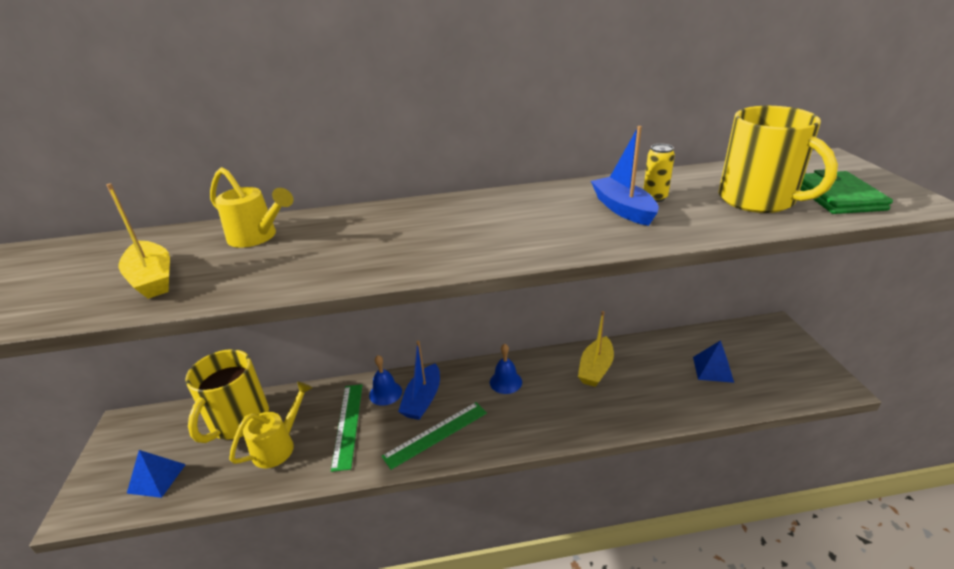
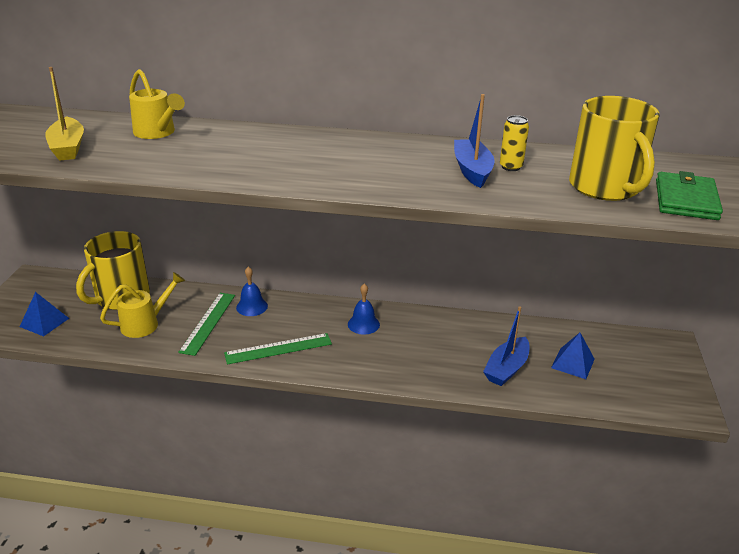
camera: 15 degrees right, 0 degrees up
blue boat [398,341,440,420] -> blue boat moved to [483,306,529,386]
yellow boat [578,311,614,387] -> none

